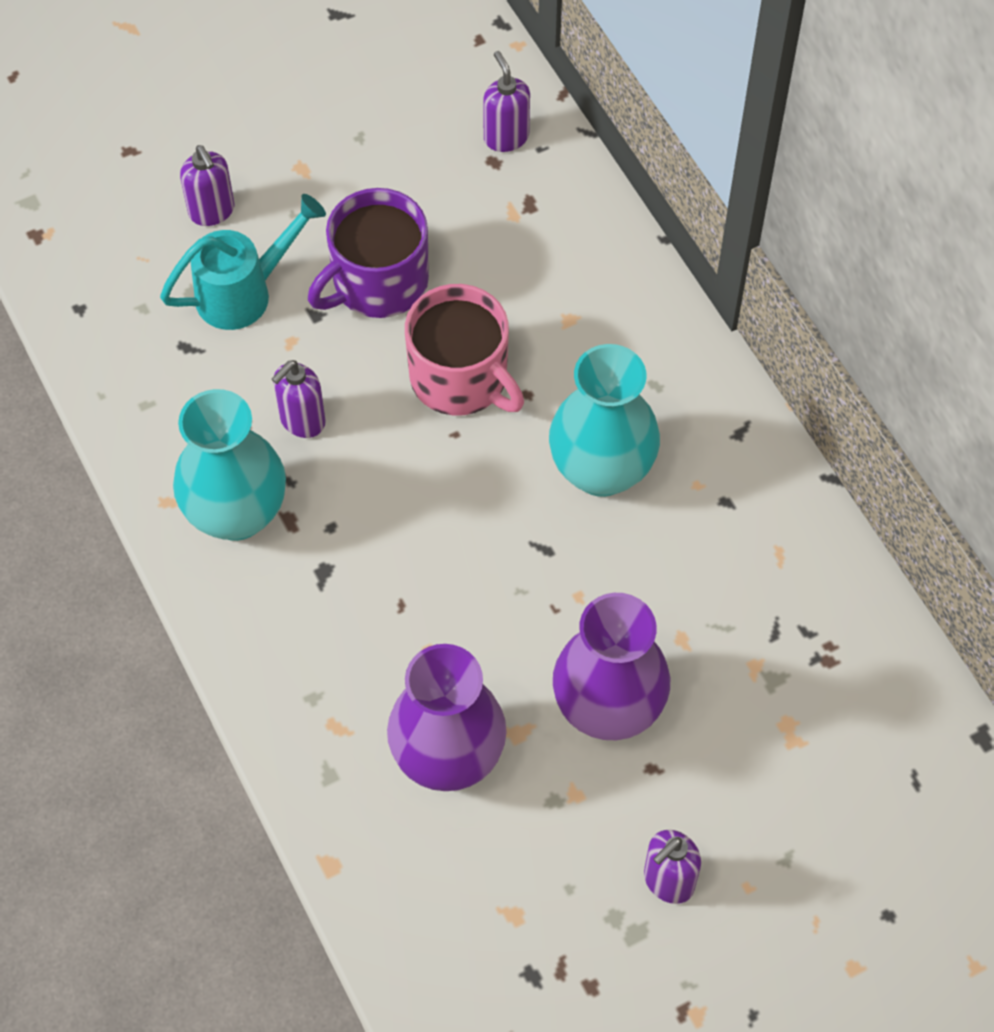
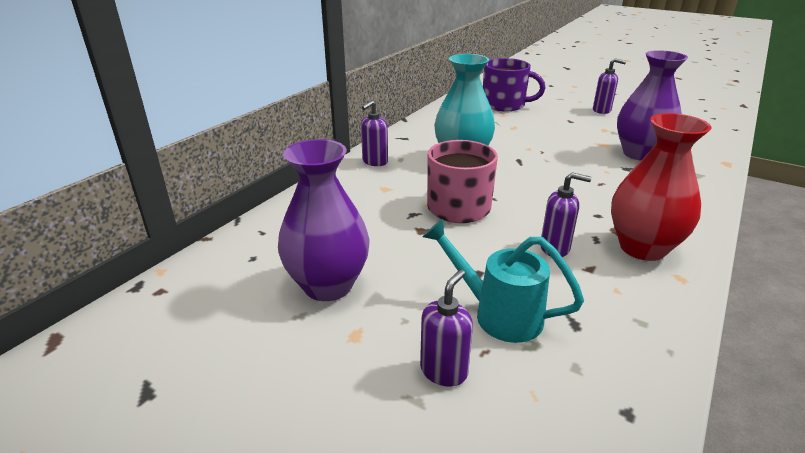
camera: 120 degrees left, 30 degrees down
turquoise vase [173,389,286,541] -> red vase [611,113,711,261]
purple mug [308,188,429,318] -> purple mug moved to [483,58,546,111]
purple soap dispenser [483,51,530,152] -> purple soap dispenser moved to [361,100,388,166]
purple vase [553,593,670,740] -> purple vase moved to [278,139,369,301]

